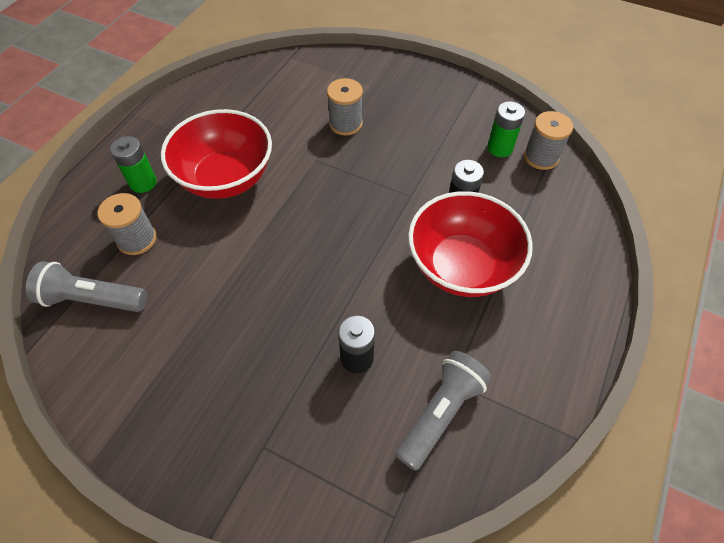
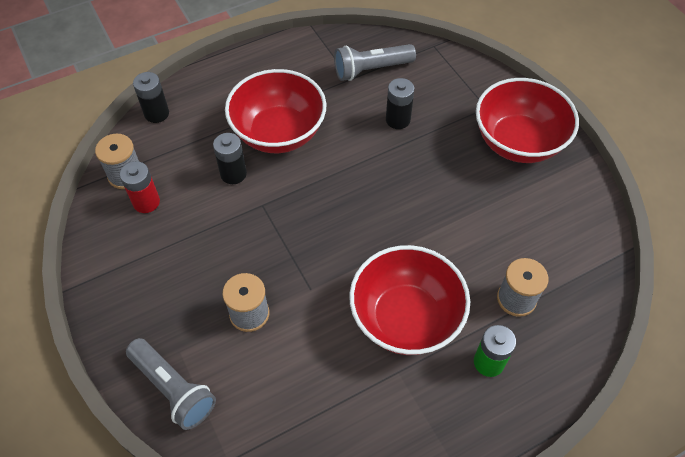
camera: 145 degrees left, 0 degrees up
grey flashlight [26,261,147,312] -> grey flashlight moved to [126,338,216,430]
green battery [487,101,525,157] -> red battery [120,161,160,213]
none -> black battery [133,72,169,123]
none -> red bowl [476,78,579,163]

